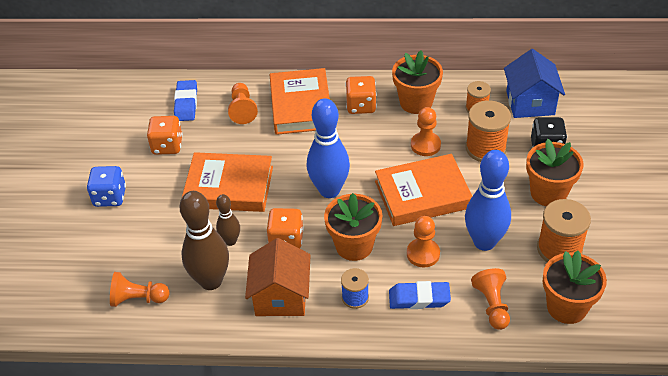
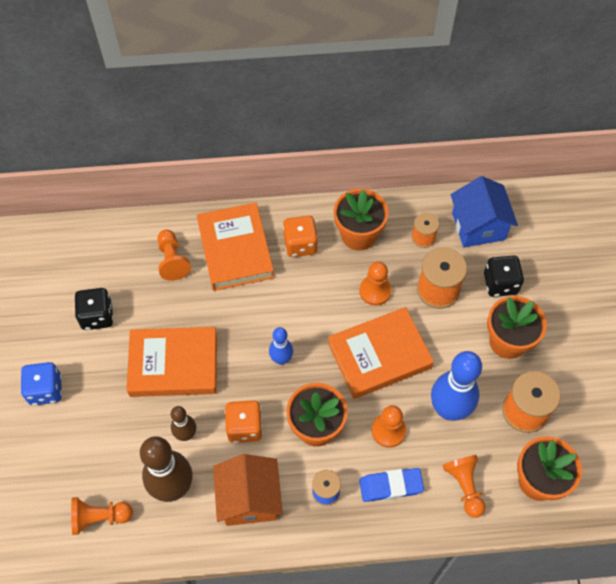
camera: 10 degrees left, 15 degrees up
orange dice [147,116,183,155] -> black dice [74,288,113,330]
blue eraser [174,80,197,121] -> none
blue bowling pin [307,98,350,198] -> blue bowling pin [269,327,293,365], size x0.54

